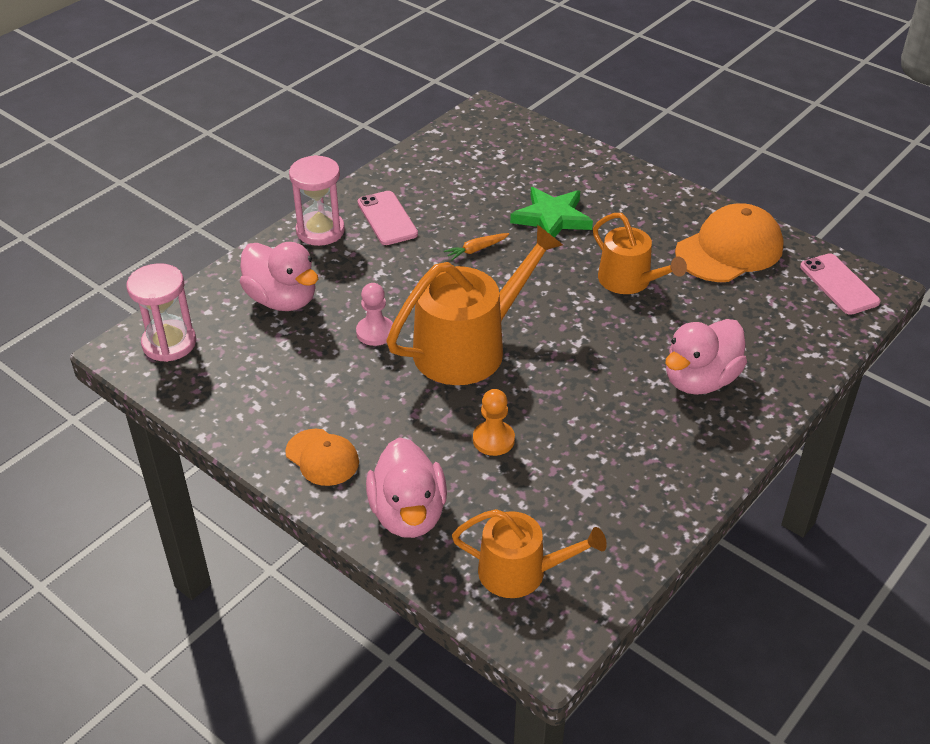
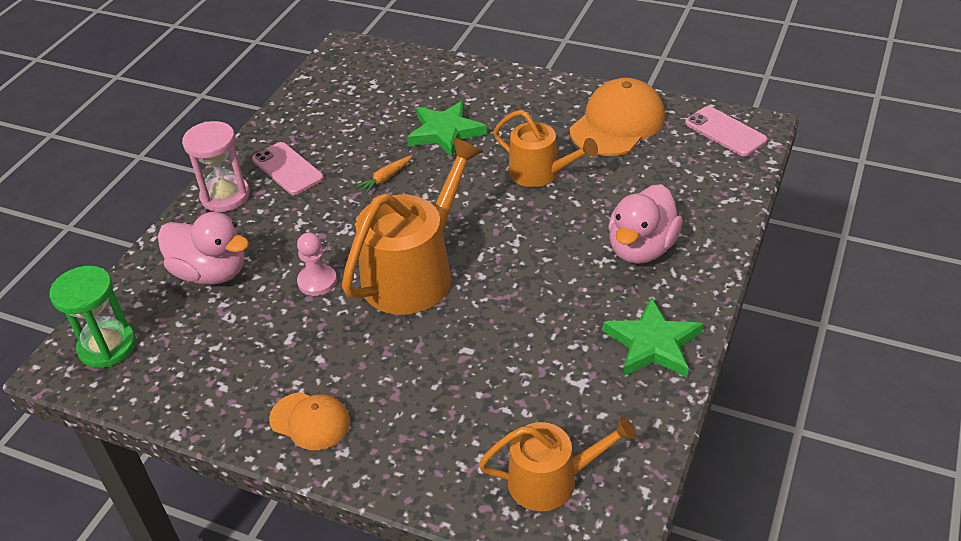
camera: 15 degrees left, 0 degrees up
pink hourglass [126,263,196,362] -> green hourglass [49,266,136,368]
pink duck [366,437,447,538] -> none
orange pawn [473,389,515,456] -> none
none -> green star [603,297,703,377]

